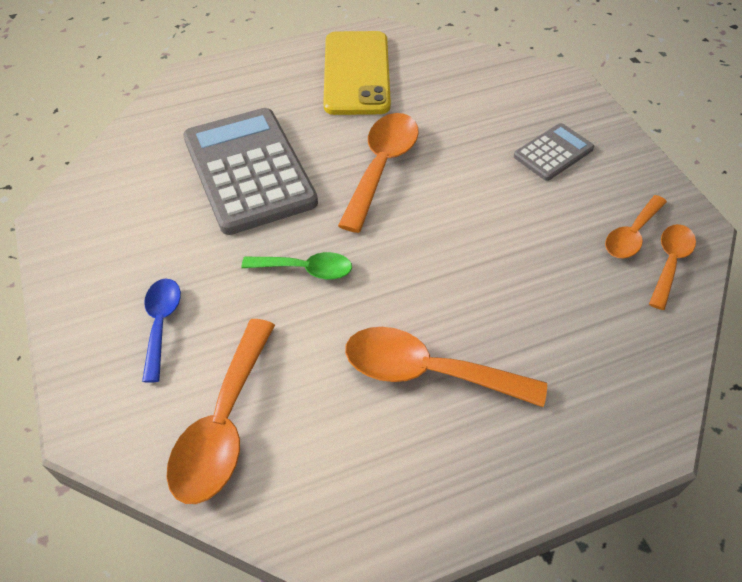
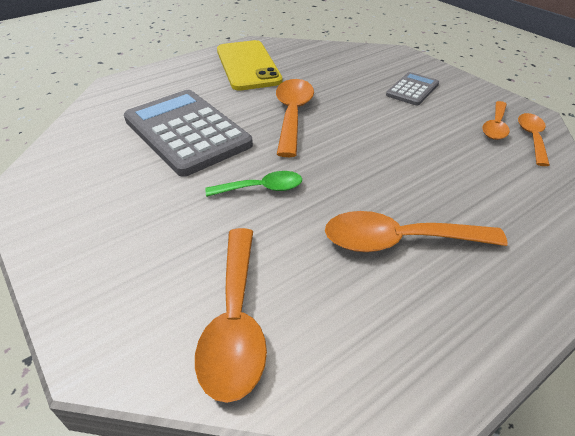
camera: 15 degrees left, 10 degrees down
blue spoon [142,278,181,383] -> none

